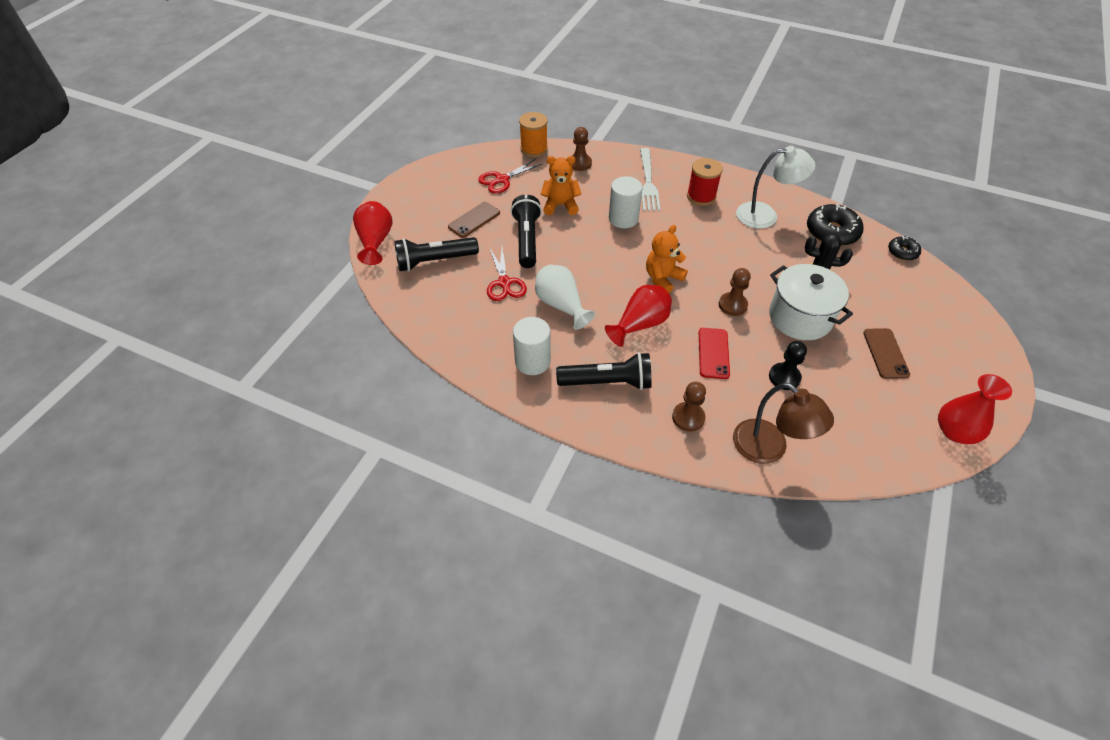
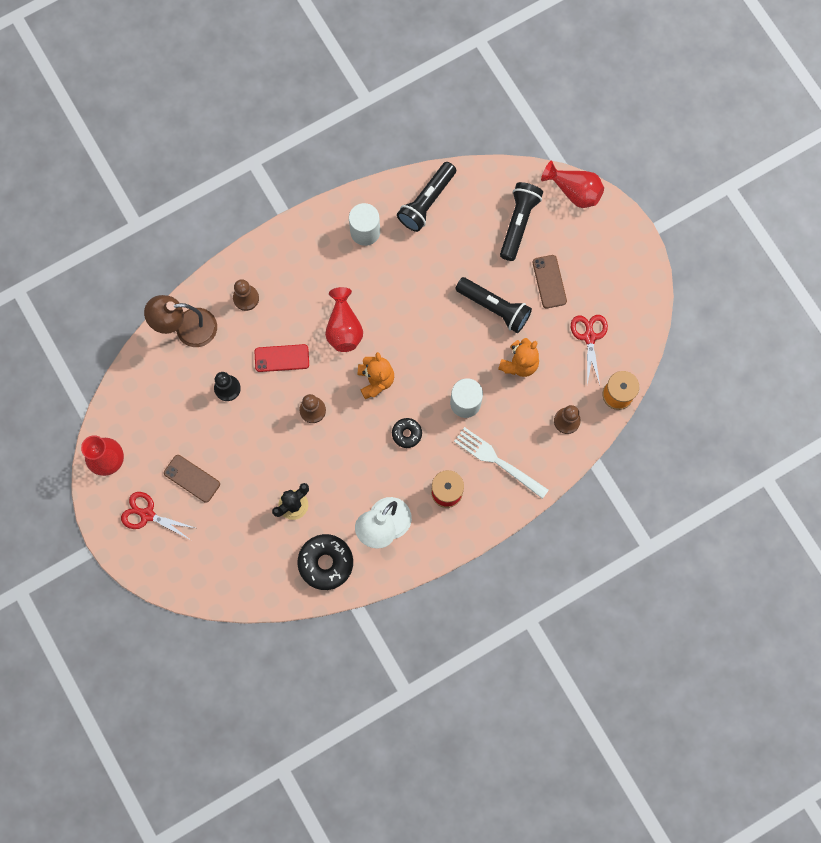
camera: 125 degrees right, 25 degrees up
red scissors [487,247,527,301] -> red scissors moved to [121,492,195,540]
white vase [535,265,595,330] -> none
black flashlight [556,352,652,390] -> black flashlight moved to [397,162,456,232]
red phone [699,328,730,379] -> red phone turned 45 degrees counterclockwise [255,344,309,372]
white pot [769,264,853,340] -> none
black donut [888,236,921,261] -> black donut moved to [392,418,422,448]

